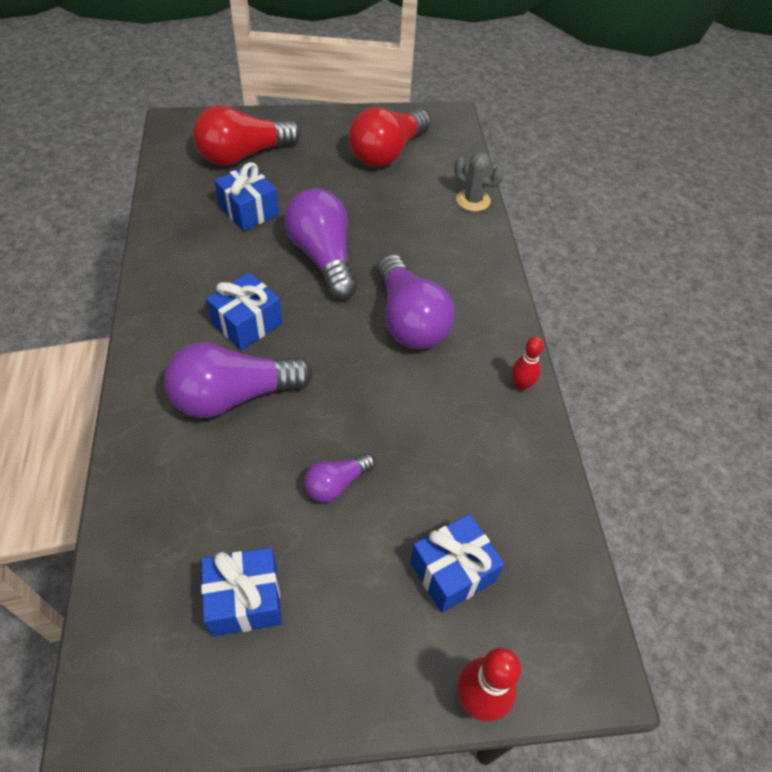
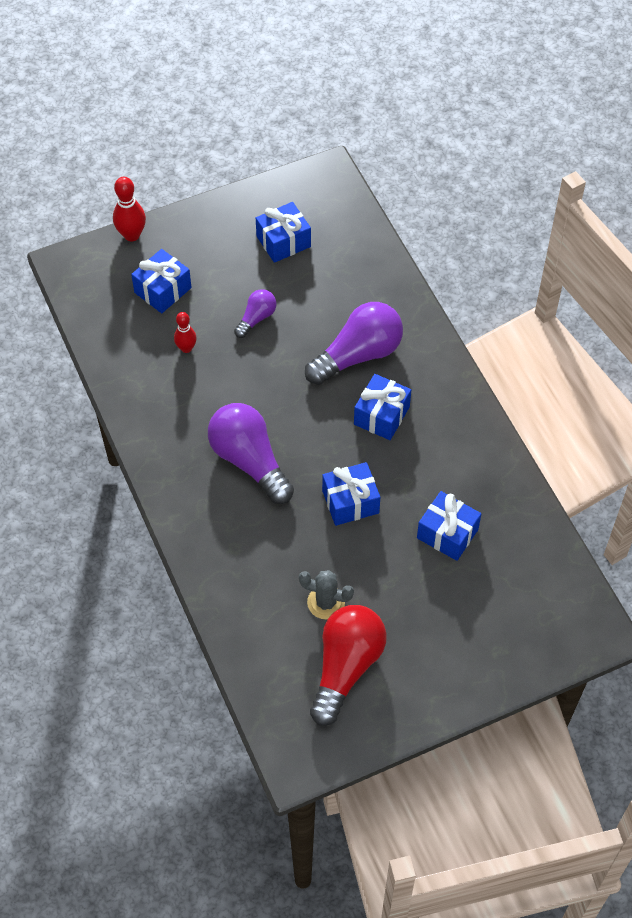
camera: 165 degrees right, 5 degrees up
red light bulb [193,105,301,166] -> none
purple light bulb [284,188,357,300] -> blue gift [322,462,380,526]
grey cactus [454,152,504,212] -> grey cactus moved to [299,570,354,619]
red bowling pin [512,337,544,391] -> red bowling pin moved to [174,312,197,353]

